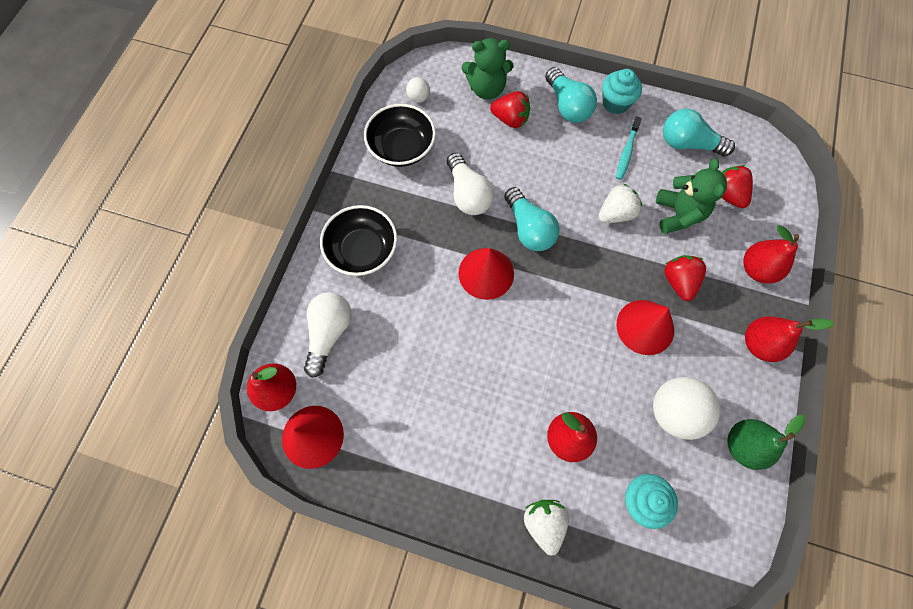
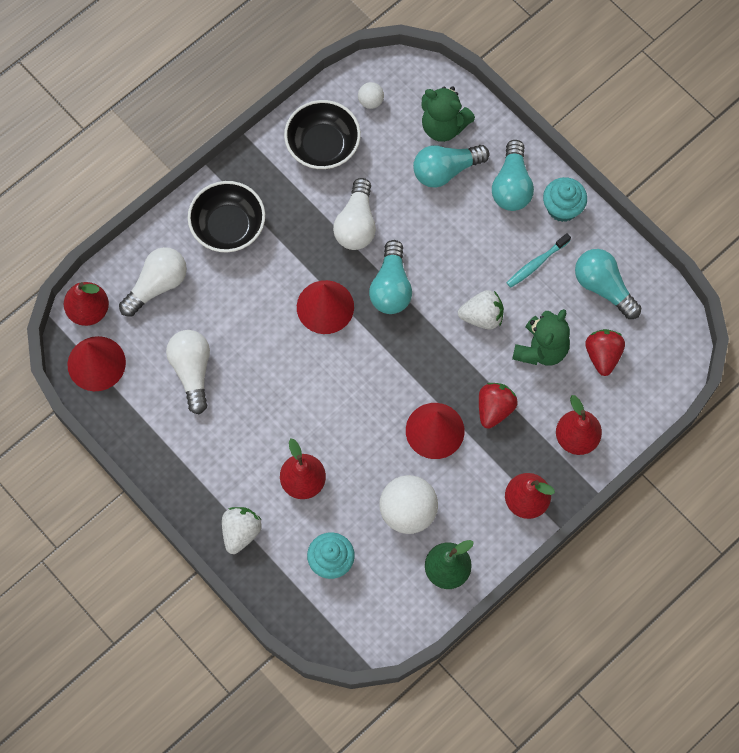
camera: 30 degrees right, 0 degrees up
red strawberry [490,91,530,128] -> turquoise light bulb [413,145,489,188]
none -> white light bulb [166,330,210,414]

